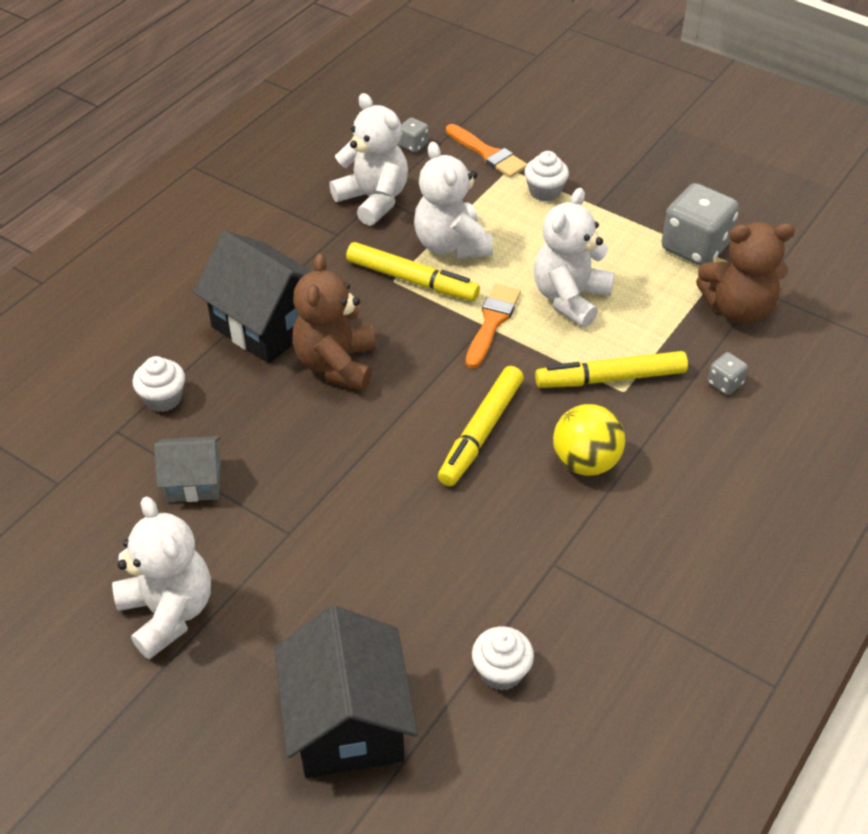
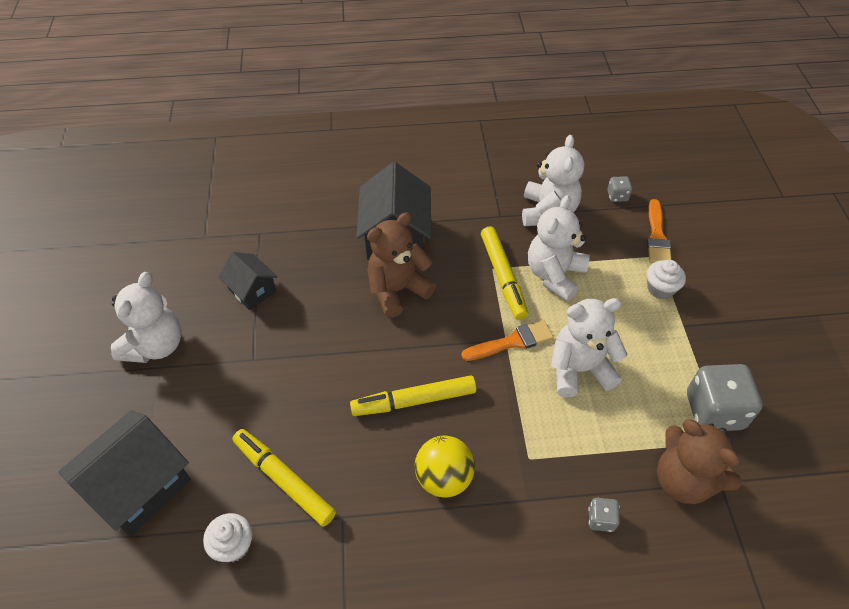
camera: 50 degrees right, 5 degrees up
white cupcake [133,356,185,412] -> none
grey house [154,436,221,502] -> black house [219,252,278,310]
yellow marker [535,351,688,388] -> yellow marker moved to [232,429,336,527]

